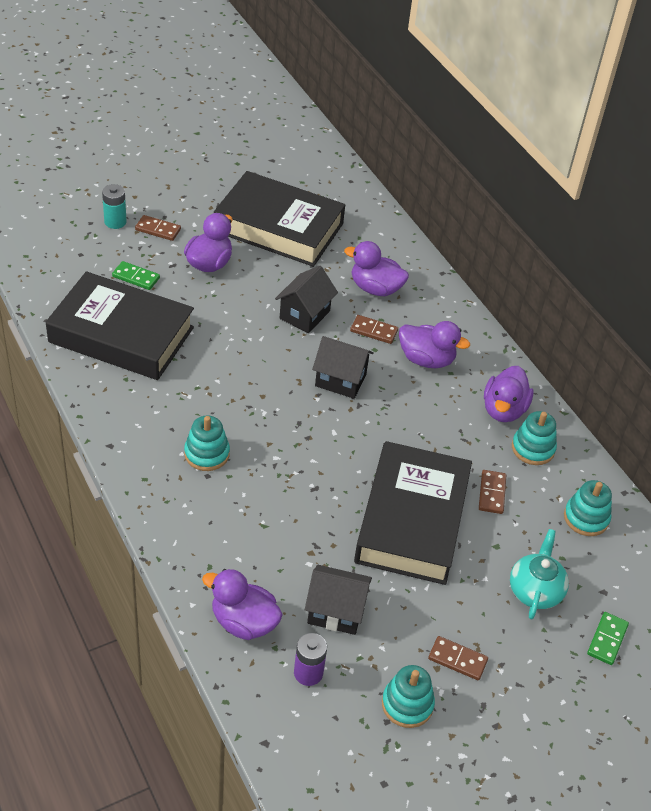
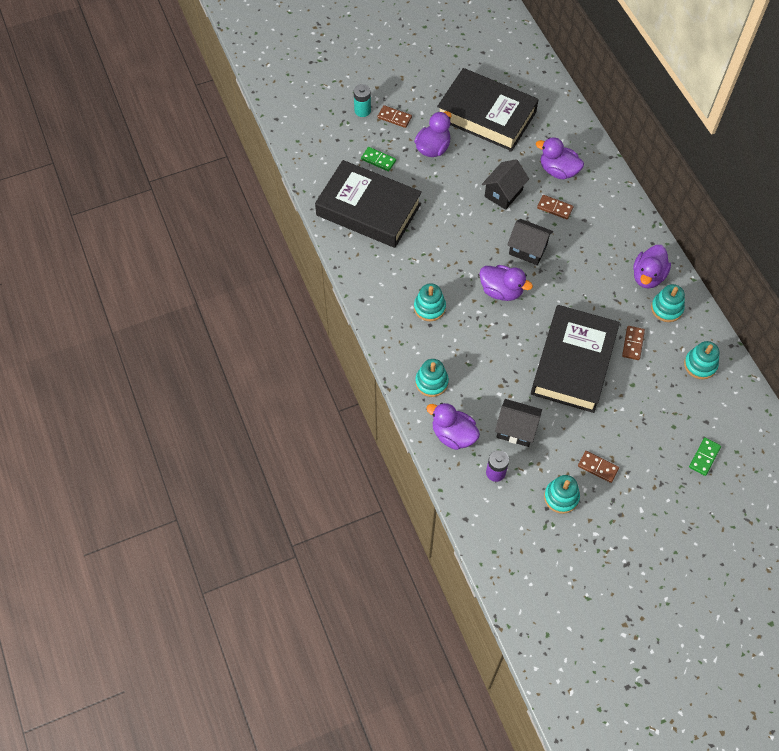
camera: 10 degrees right, 15 degrees up
purple duck [399,321,470,368] -> purple duck moved to [479,265,533,301]
turquoise teapot [510,529,569,620] -> none
none -> turquoise stacking toy [415,359,449,397]

